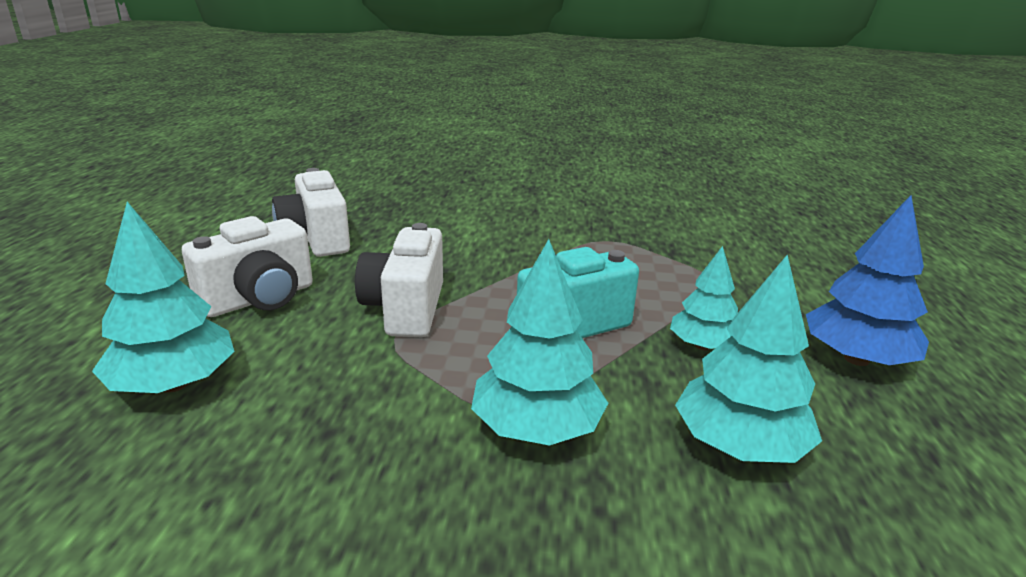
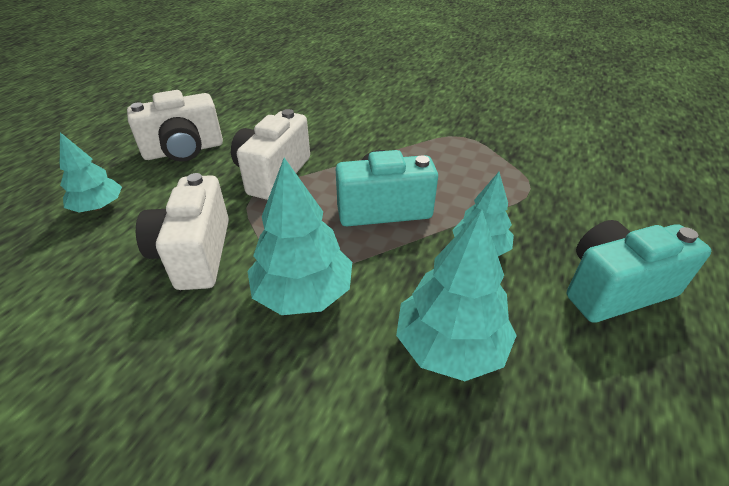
camera: 20 degrees right, 15 degrees up
turquoise tree [92,202,235,393] -> turquoise tree [60,132,122,212], size x0.65
white camera [272,168,350,257] -> white camera moved to [136,173,229,290]
blue tree [806,195,929,366] -> turquoise camera [567,220,711,323]

